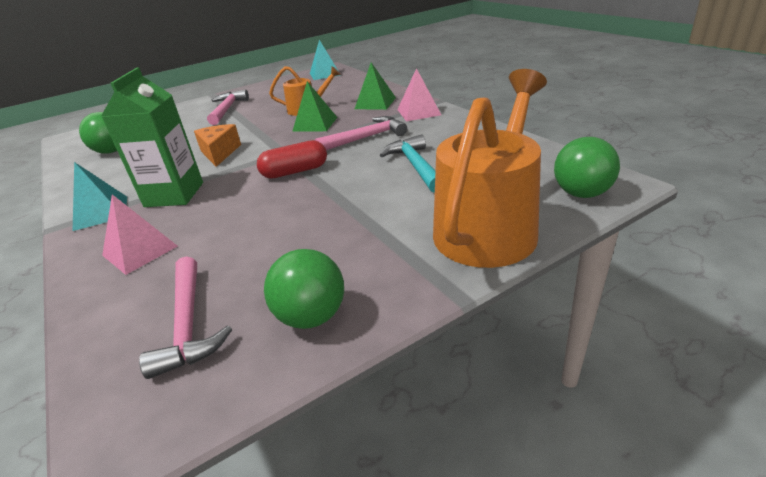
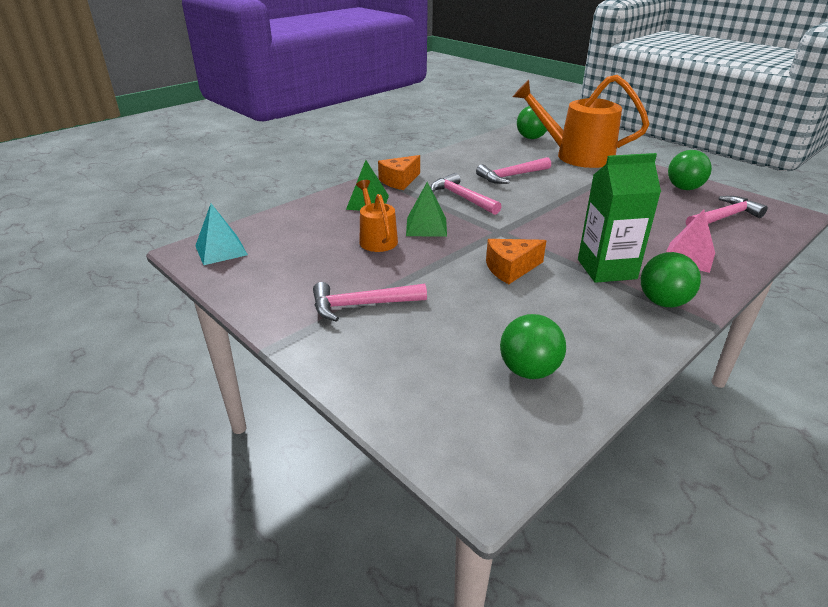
camera: 105 degrees left, 0 degrees up
turquoise pyramid [73,162,127,231] -> green ball [641,252,701,307]
red capsule [257,140,327,179] -> none
turquoise hammer [380,134,436,193] -> pink hammer [476,157,551,184]
pink pyramid [397,68,441,121] -> orange cheese [378,155,420,190]

